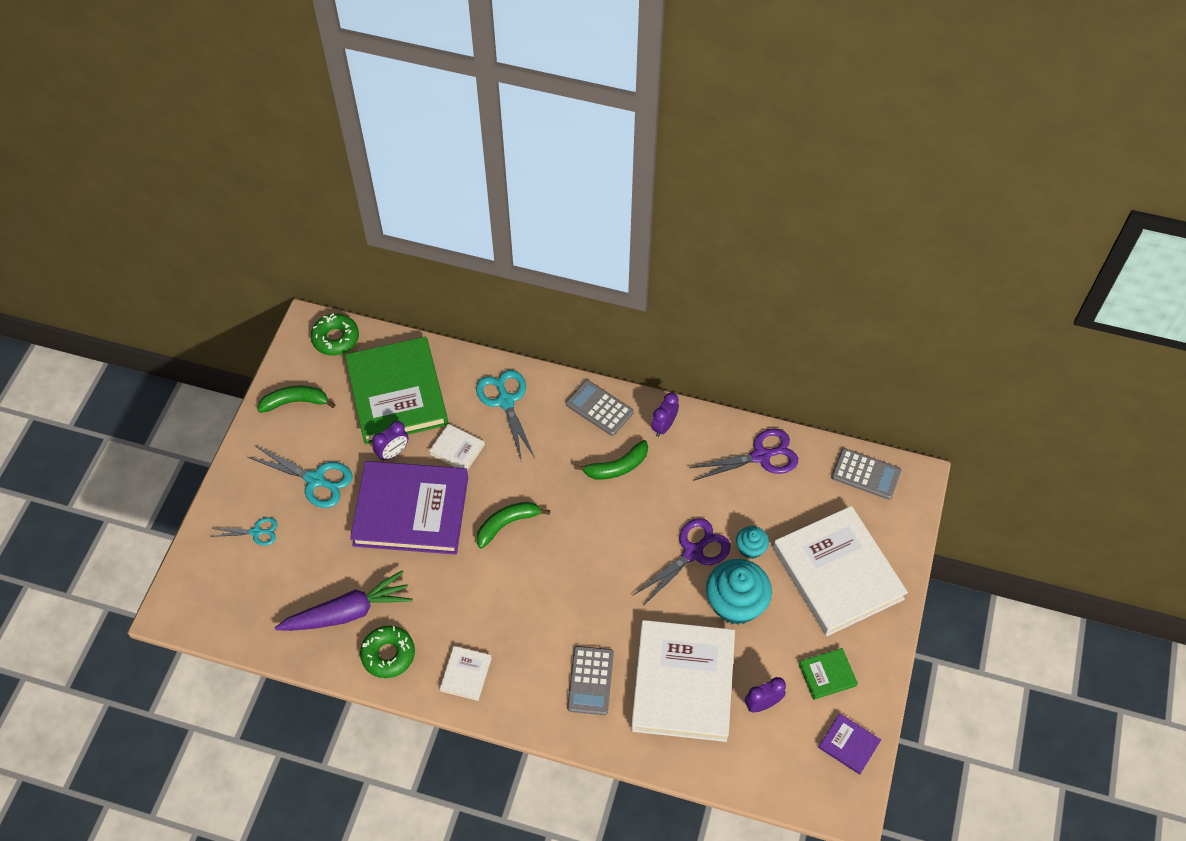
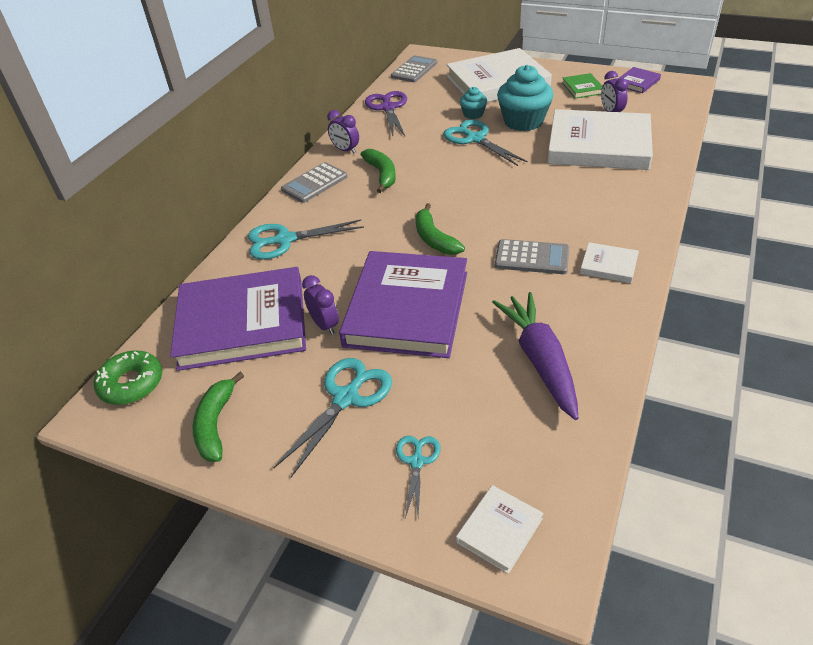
camera: 80 degrees left, 15 degrees down
green book [345,337,448,444] -> purple book [170,267,306,371]
green donut [360,626,415,678] -> none
white book [429,424,485,470] -> white book moved to [456,485,543,574]
grey calculator [567,646,614,715] -> grey calculator moved to [495,239,569,274]
purple scissors [632,518,731,606] -> turquoise scissors [443,120,528,166]

